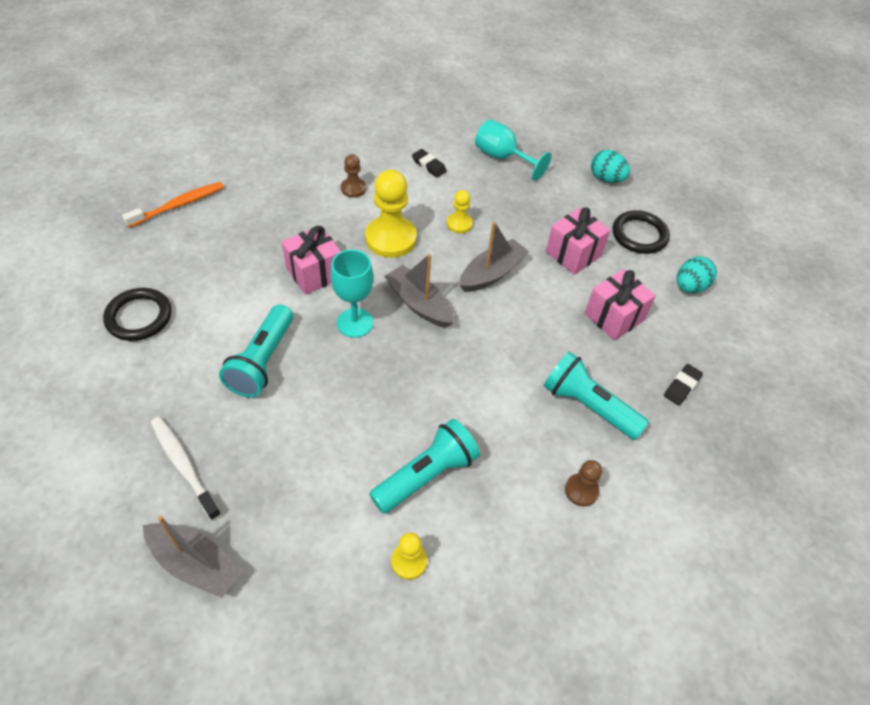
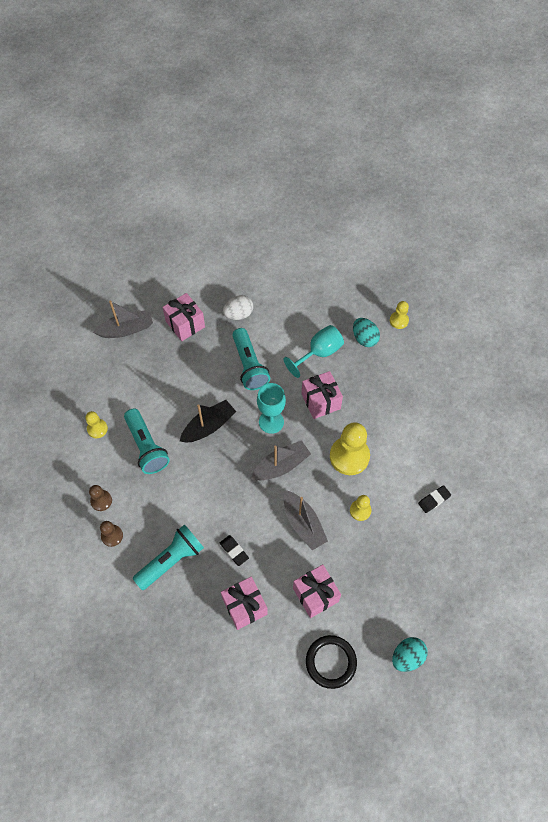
camera: 105 degrees right, 10 degrees up
black ring [103,288,171,341] -> none
orange toothbrush [122,182,224,228] -> yellow pawn [390,301,409,329]
grey boat [143,515,243,598] -> grey boat turned 150 degrees counterclockwise [93,301,153,338]
white toothbrush [150,417,221,521] -> pink gift [162,293,205,341]
turquoise flashlight [219,305,293,398] -> turquoise flashlight turned 135 degrees counterclockwise [232,328,270,390]
brown pawn [341,154,366,198] -> brown pawn moved to [89,485,112,511]
turquoise goblet [475,119,551,181] -> turquoise goblet moved to [284,325,344,378]
black eraser [664,364,703,405] -> black eraser moved to [220,535,249,566]
turquoise egg [677,257,717,293] -> turquoise egg moved to [353,318,380,347]
none -> black boat [180,400,236,443]
none -> white egg [223,295,253,320]

